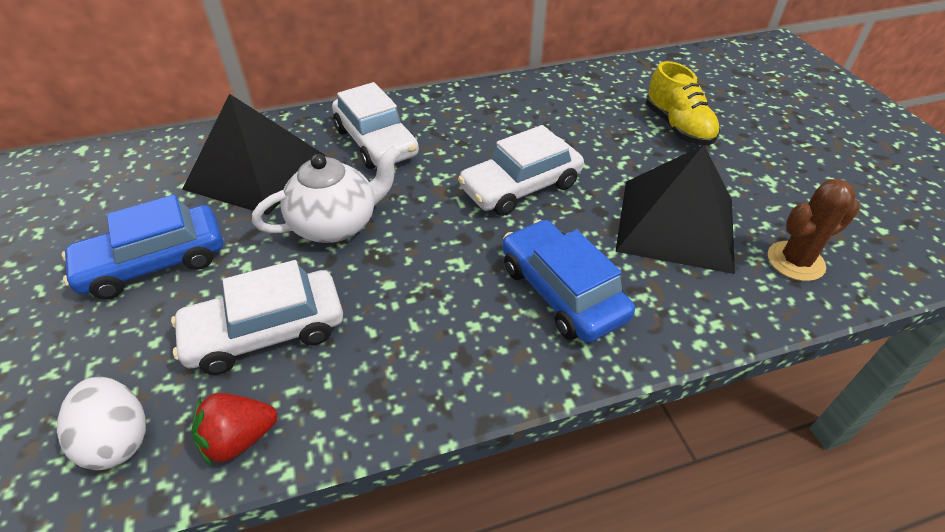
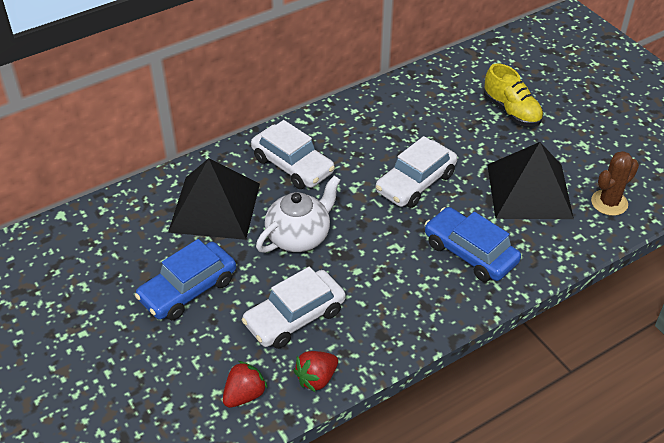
camera: 15 degrees left, 0 degrees up
white egg [57,377,146,470] -> red strawberry [223,361,268,408]

